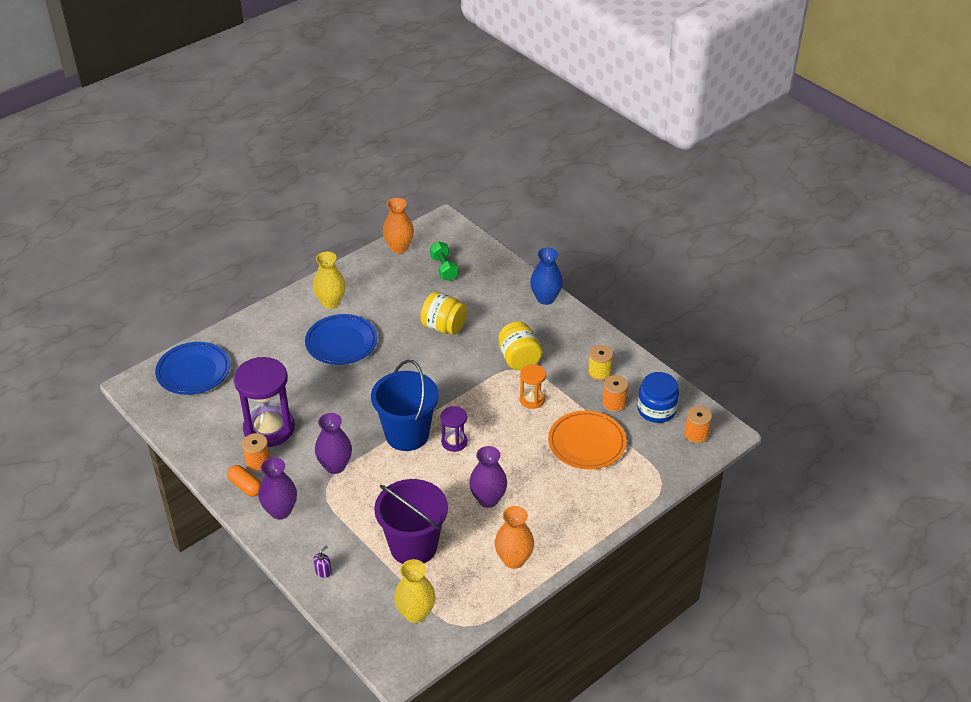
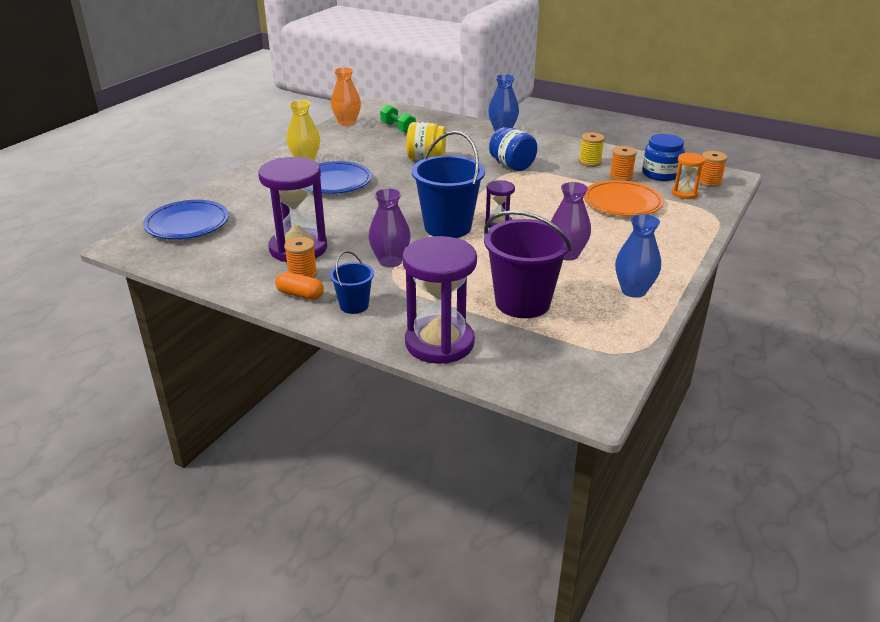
camera: 20 degrees left, 10 degrees down
purple vase [258,457,297,519] -> blue bucket [330,251,374,314]
purple soap dispenser [313,546,332,578] -> purple hourglass [402,236,477,364]
yellow vase [394,559,435,623] -> none
orange vase [495,506,534,569] -> blue vase [615,214,661,298]
yellow jar [498,321,543,370] -> blue jar [489,127,537,171]
orange hourglass [520,364,546,409] -> orange hourglass moved to [672,153,706,199]

